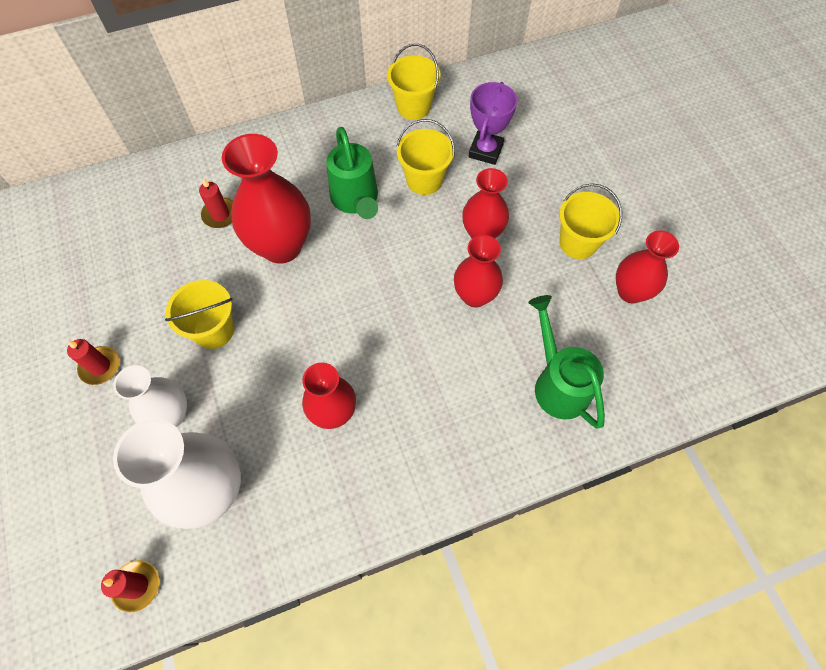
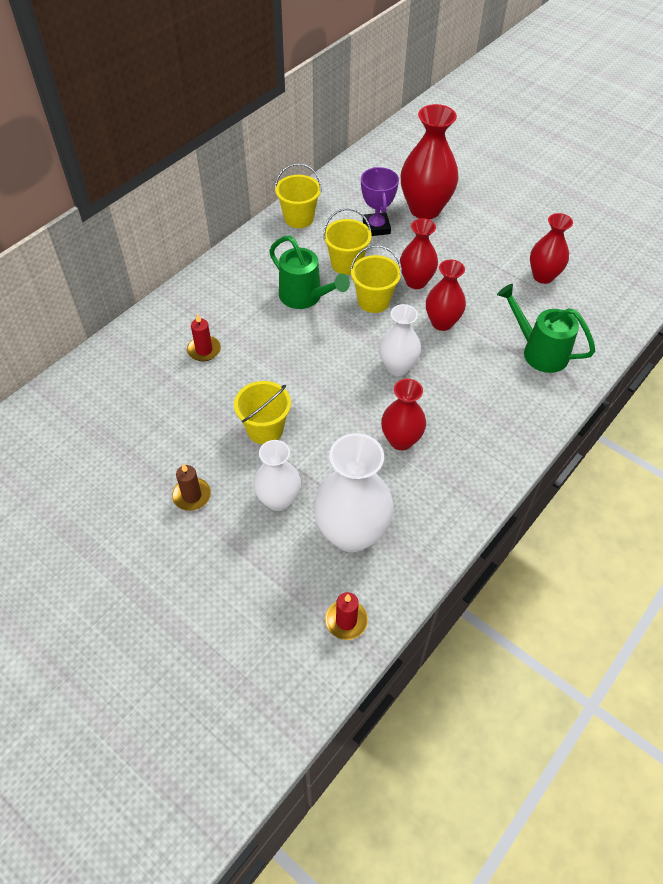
camera: 30 degrees left, 10 degrees down
red candle [67,339,120,385] -> brown candle [172,463,211,511]
red vase [222,134,311,264] -> red vase moved to [401,104,459,219]
yellow bucket [559,184,622,259] -> yellow bucket moved to [350,245,402,313]
none -> white vase [379,304,421,376]

